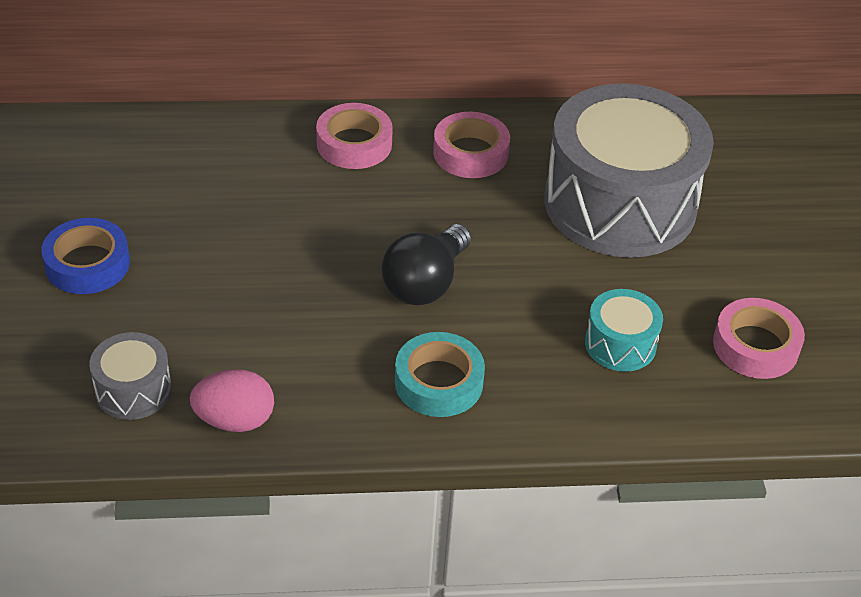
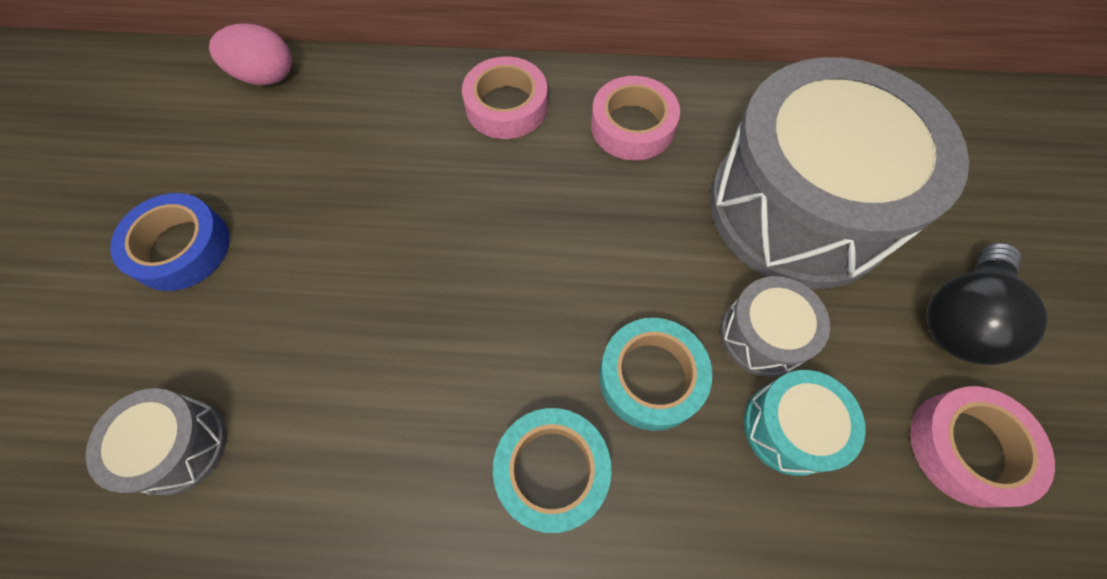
camera: 10 degrees right, 20 degrees up
pink egg [190,369,274,432] -> pink egg moved to [209,23,292,85]
black light bulb [382,224,471,305] -> black light bulb moved to [926,242,1048,365]
none -> turquoise tape [599,318,712,431]
none -> grey drum [720,276,830,377]

